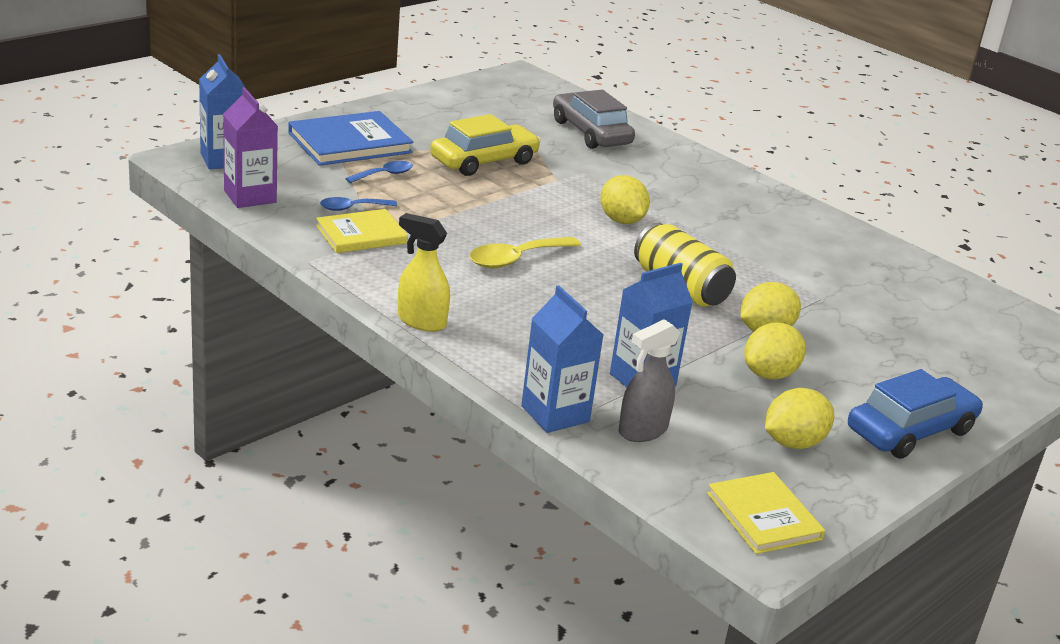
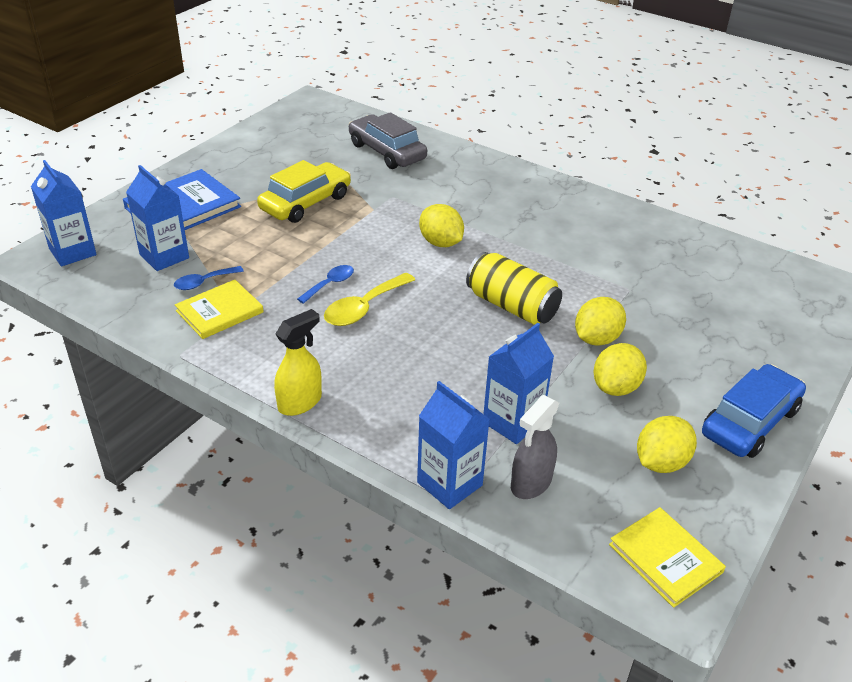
camera: 10 degrees left, 10 degrees up
purple carton [223,87,278,208] -> none
blue spoon [345,161,413,183] -> blue spoon moved to [297,265,354,304]
yellow spray bottle [398,213,450,332] -> yellow spray bottle turned 120 degrees clockwise [274,309,322,416]
none -> blue carton [126,165,189,271]

